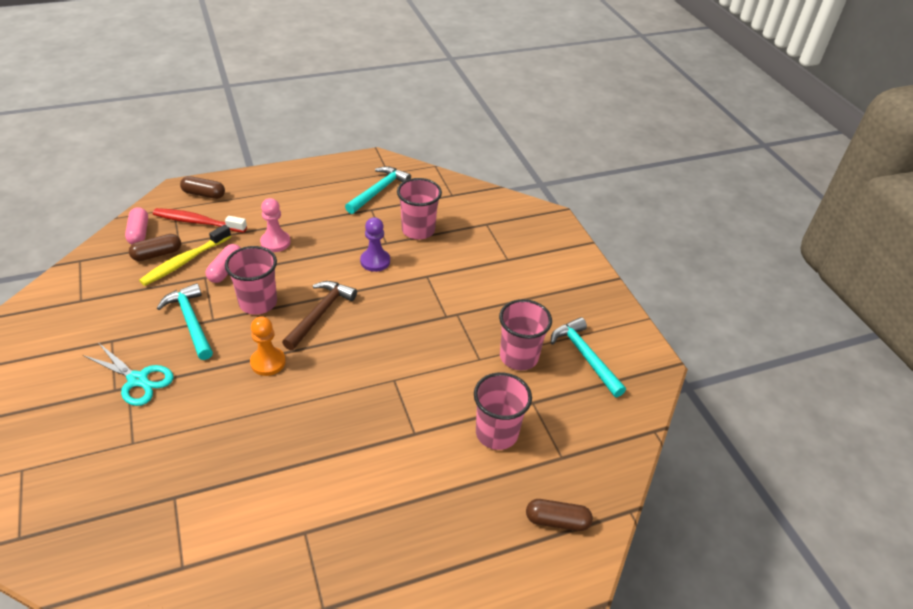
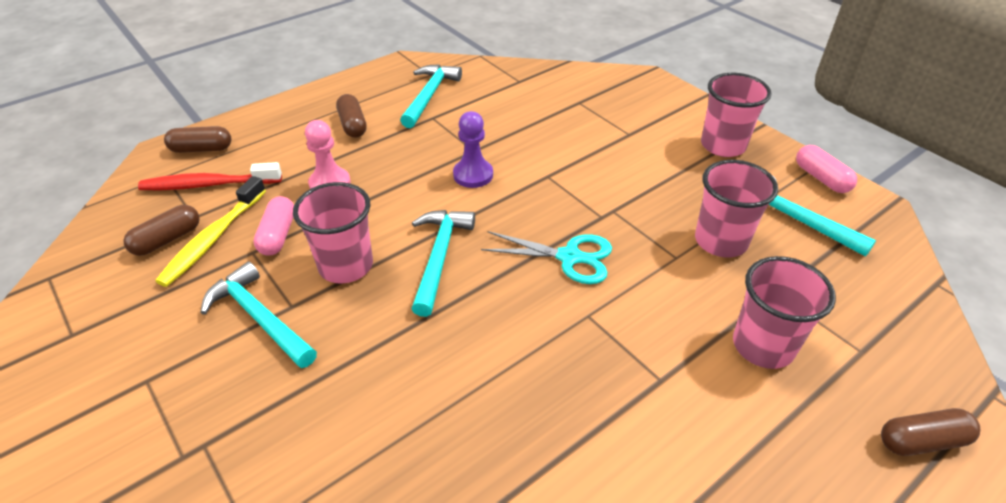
camera: 15 degrees left, 0 degrees up
turquoise scissors [83,344,174,406] -> turquoise scissors moved to [481,231,612,284]
pink capsule [125,207,148,244] -> pink capsule moved to [796,145,857,193]
orange pawn [250,316,286,376] -> none
brown hammer [282,281,357,350] -> turquoise hammer [411,210,475,317]
pink cup [397,178,442,239] -> pink cup moved to [701,73,772,157]
none -> brown capsule [336,94,367,138]

